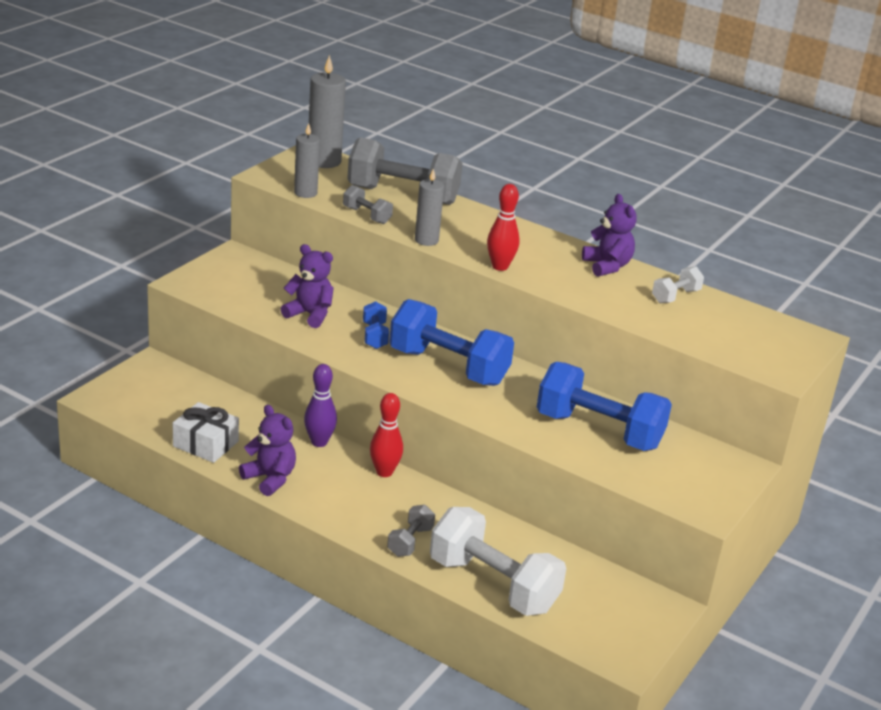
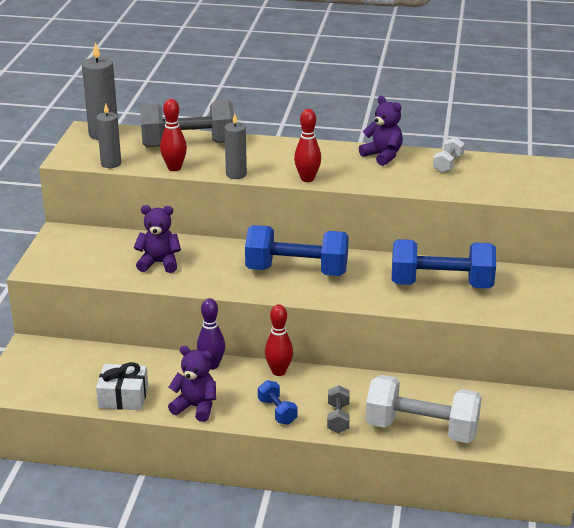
camera: 20 degrees left, 0 degrees up
grey dumbbell [343,185,393,224] -> red bowling pin [160,99,187,171]
blue dumbbell [363,301,389,349] -> blue dumbbell moved to [258,380,298,425]

